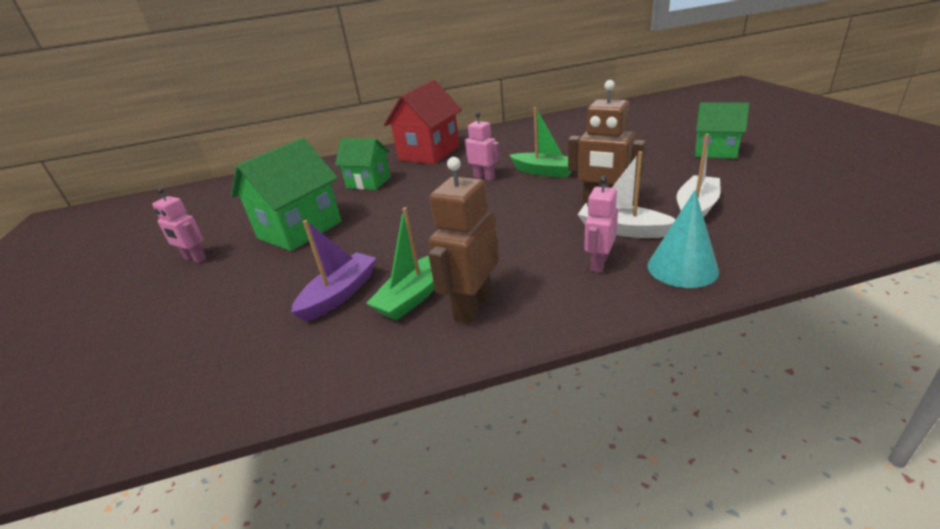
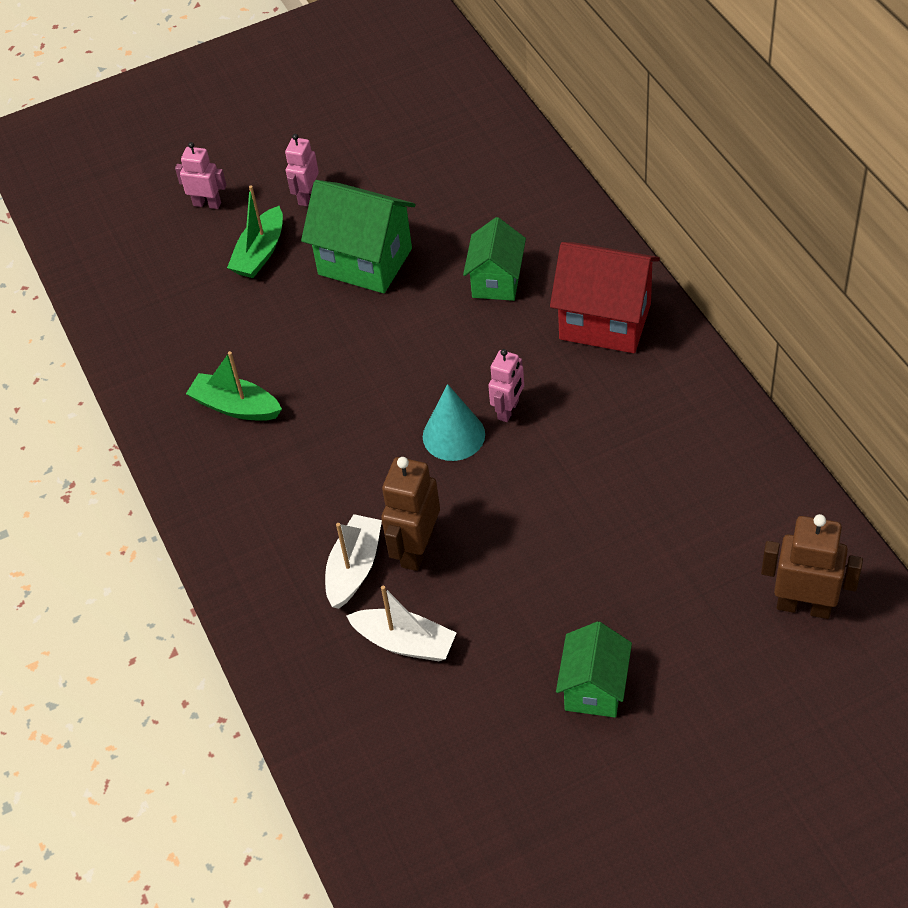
camera: 80 degrees right, 20 degrees up
purple boat [291,220,376,322] -> none
brown robot [428,157,499,324] -> brown robot moved to [761,514,863,619]
green boat [509,107,572,178] -> green boat moved to [227,186,283,278]
pink robot [584,176,618,273] -> pink robot moved to [175,142,226,209]
turquoise cone [648,190,719,288] -> turquoise cone moved to [423,384,485,461]

